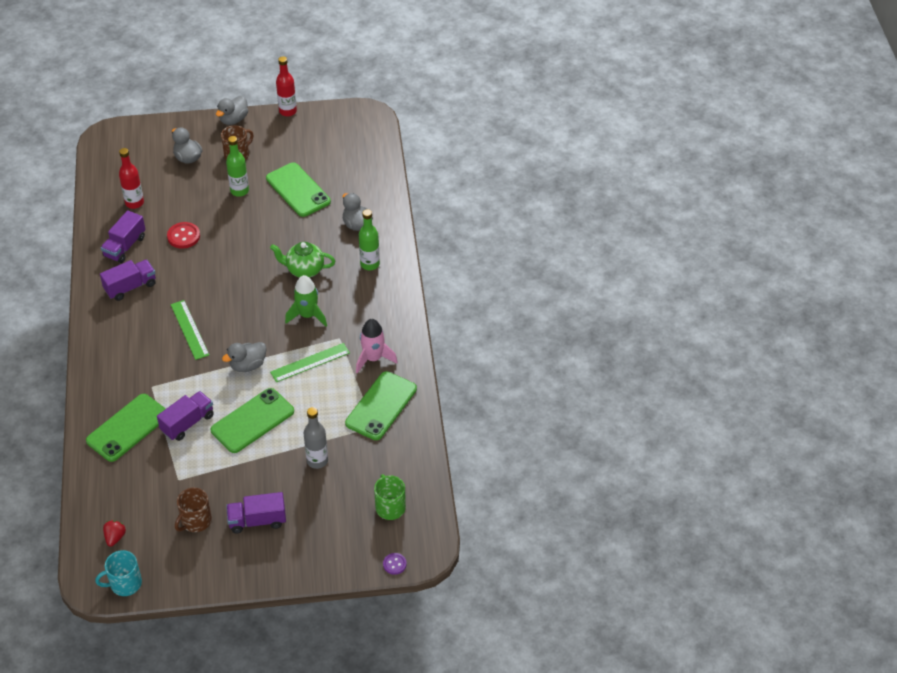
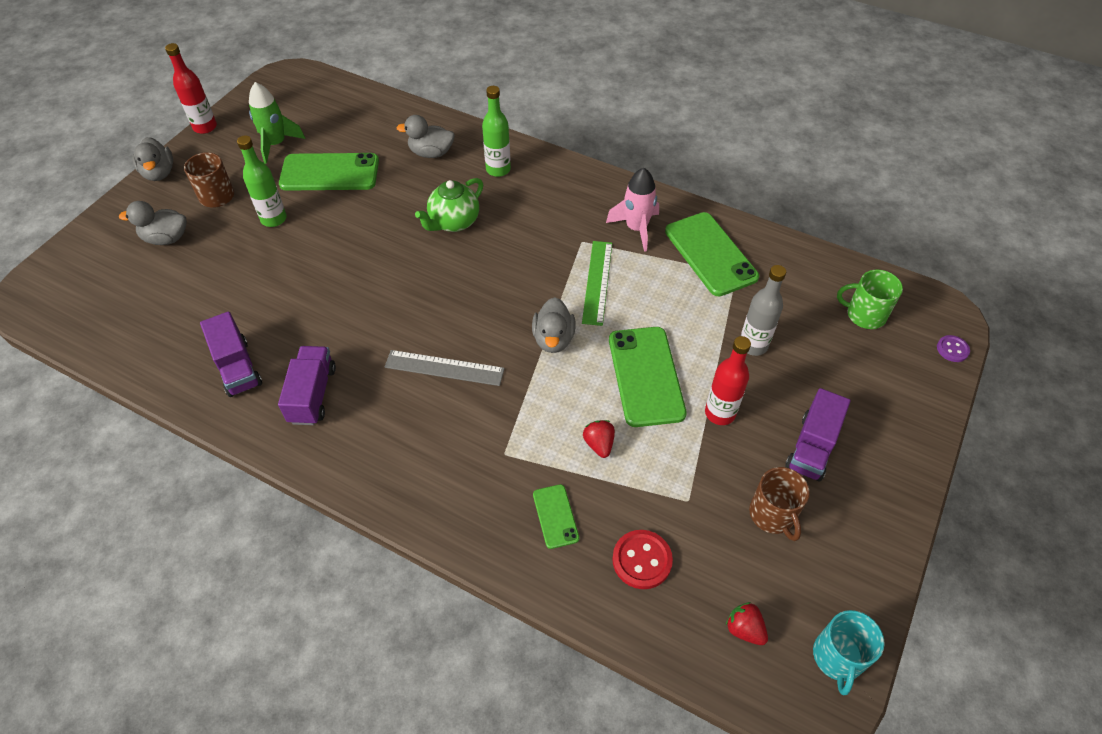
camera: 55 degrees left, 5 degrees up
green phone [86,394,166,462] -> green phone [533,484,579,549], size x0.51
red bottle [119,148,144,209] -> red bottle moved to [705,336,751,425]
purple truck [157,391,214,441] -> red strawberry [583,420,615,458]
red button [167,222,200,249] -> red button moved to [612,530,673,589]
green ruler [171,300,209,360] -> grey ruler [385,350,505,386]
green rocket [285,275,327,327] -> green rocket moved to [249,82,306,164]

